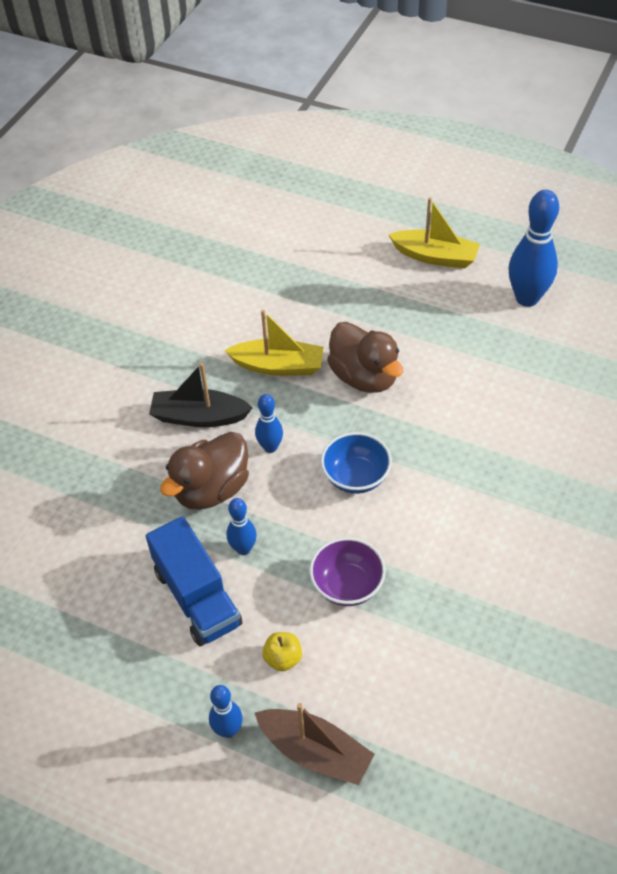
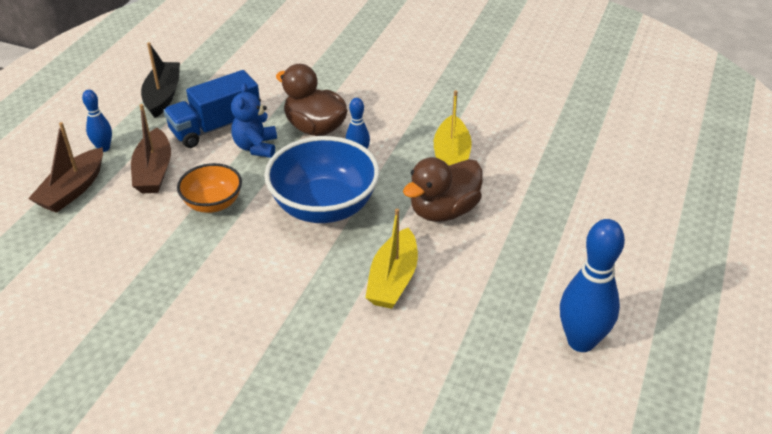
camera: 85 degrees right, 10 degrees down
black boat [149,363,253,427] -> black boat moved to [141,42,180,118]
blue bowling pin [227,498,257,555] -> blue teddy bear [231,83,277,158]
yellow apple [262,632,302,671] -> brown boat [131,104,171,194]
purple bowl [309,537,386,606] -> orange bowl [177,163,242,213]
blue bowl [321,432,392,494] -> blue bowl [264,136,380,223], size x1.75
yellow boat [388,197,480,268] -> yellow boat moved to [365,209,418,309]

